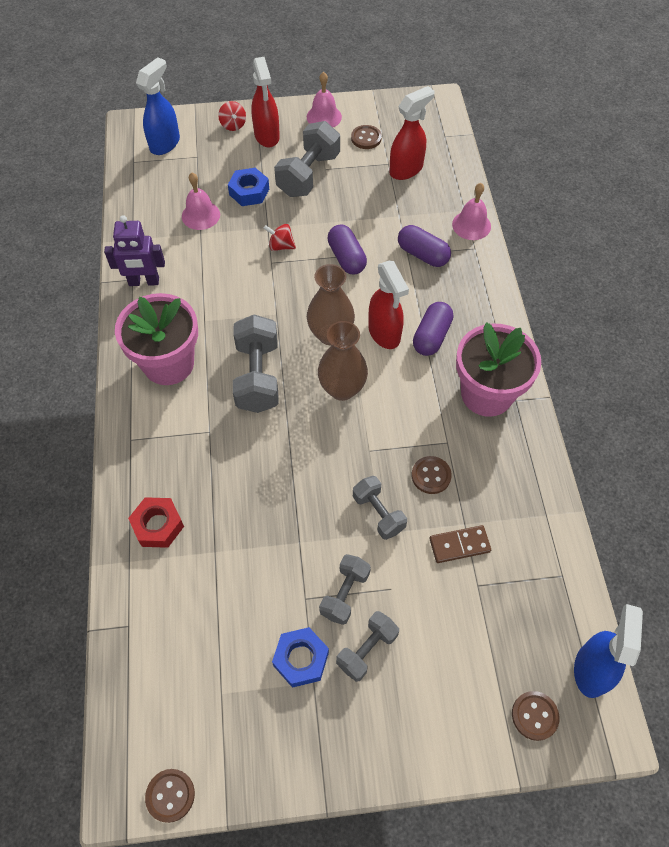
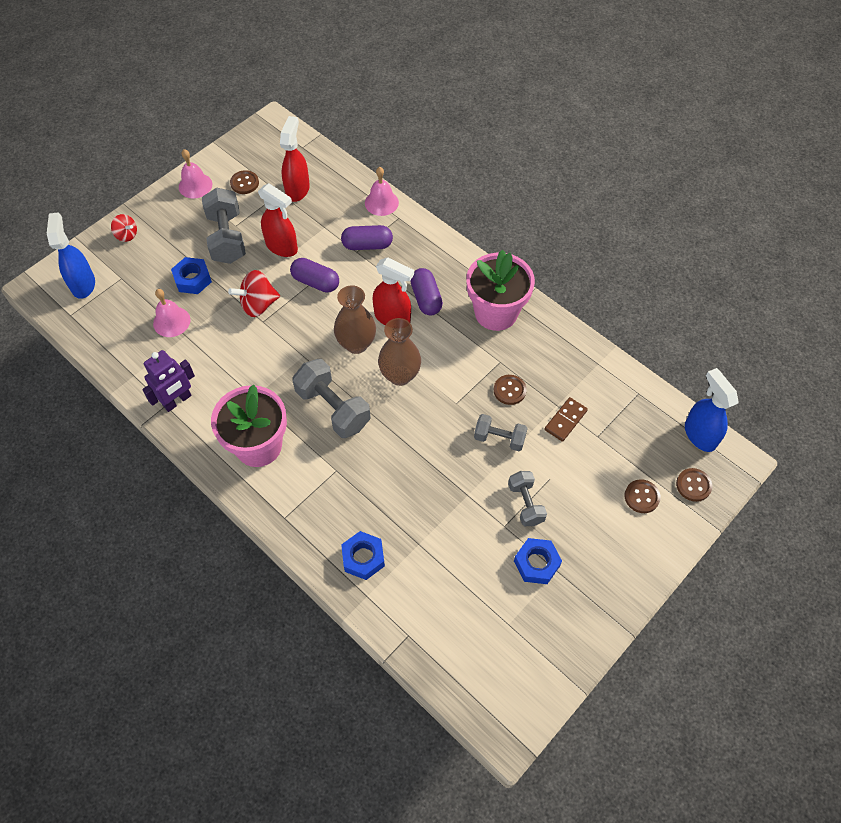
camera: 40 degrees left, 0 degrees up
red nut [128,497,184,548] -> blue nut [341,531,385,580]
brown button [145,769,195,823] -> brown button moved to [624,479,661,513]
red spray bottle [251,57,280,148] -> red spray bottle moved to [258,183,298,257]
red spinning top [264,224,296,251] -> red spinning top [228,270,280,317], size x1.63
grey dumbbell [336,611,399,682] -> none

